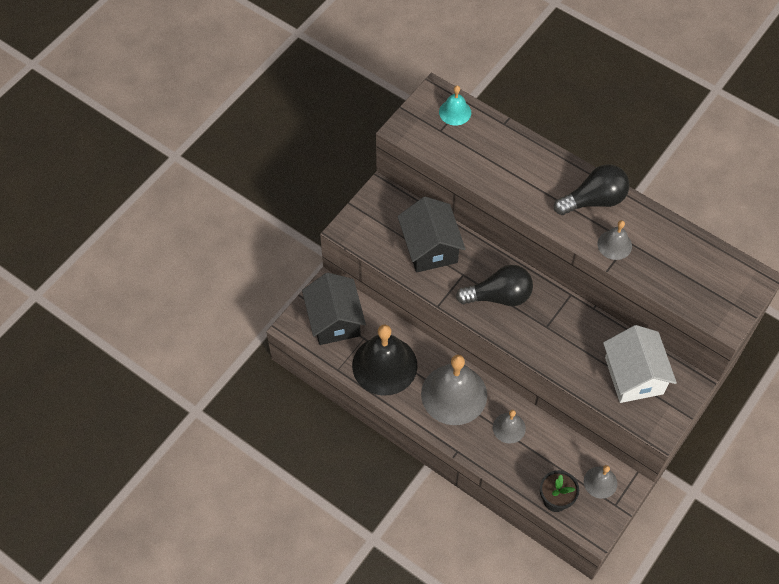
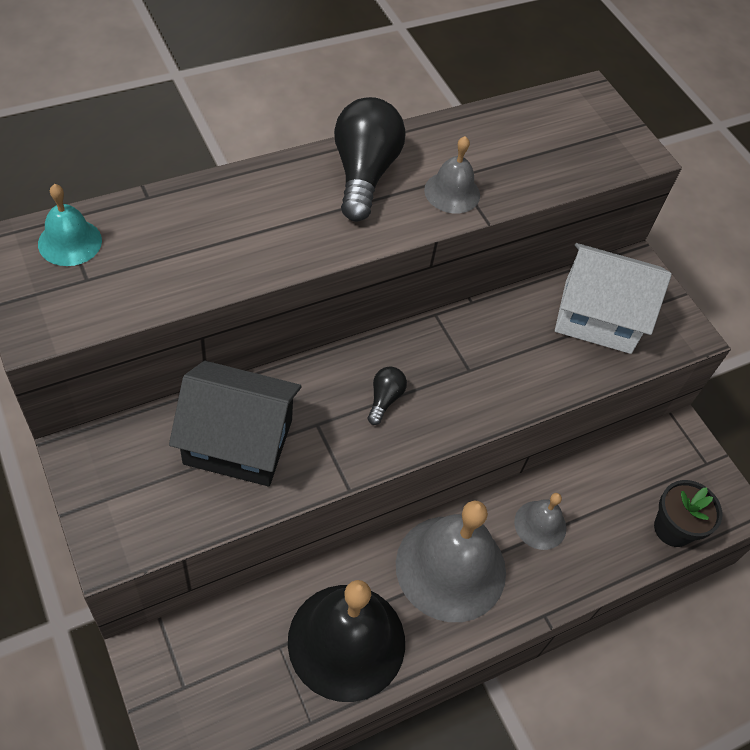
camera: 70 degrees left, 5 degrees down
black house [302,273,366,345] -> none
black light bulb [456,265,533,306] -> black light bulb [368,367,407,425], size x0.47
grey bell [584,465,617,499] -> none

